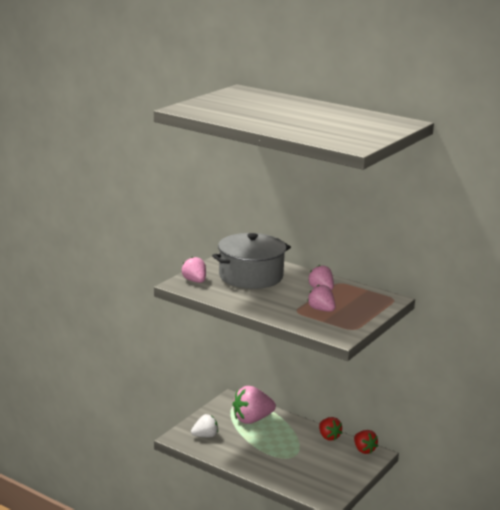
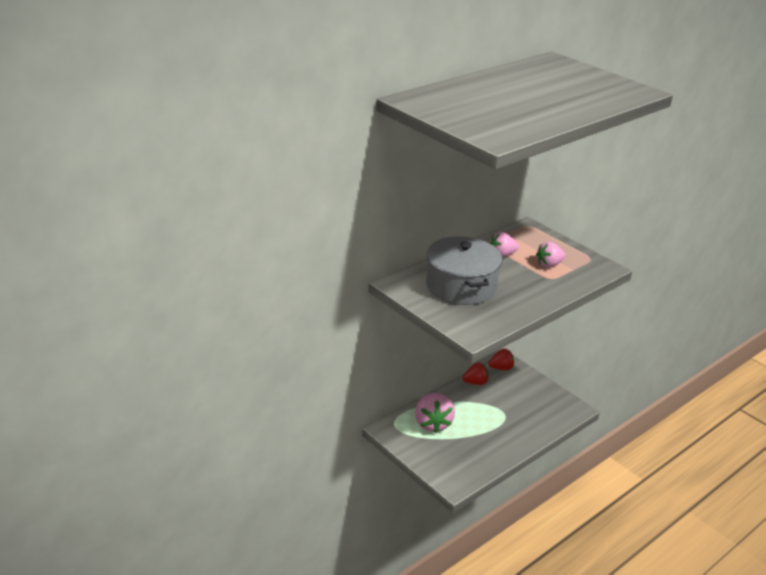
camera: 75 degrees left, 10 degrees up
pink strawberry [182,257,206,283] -> none
white strawberry [191,414,218,437] -> none

